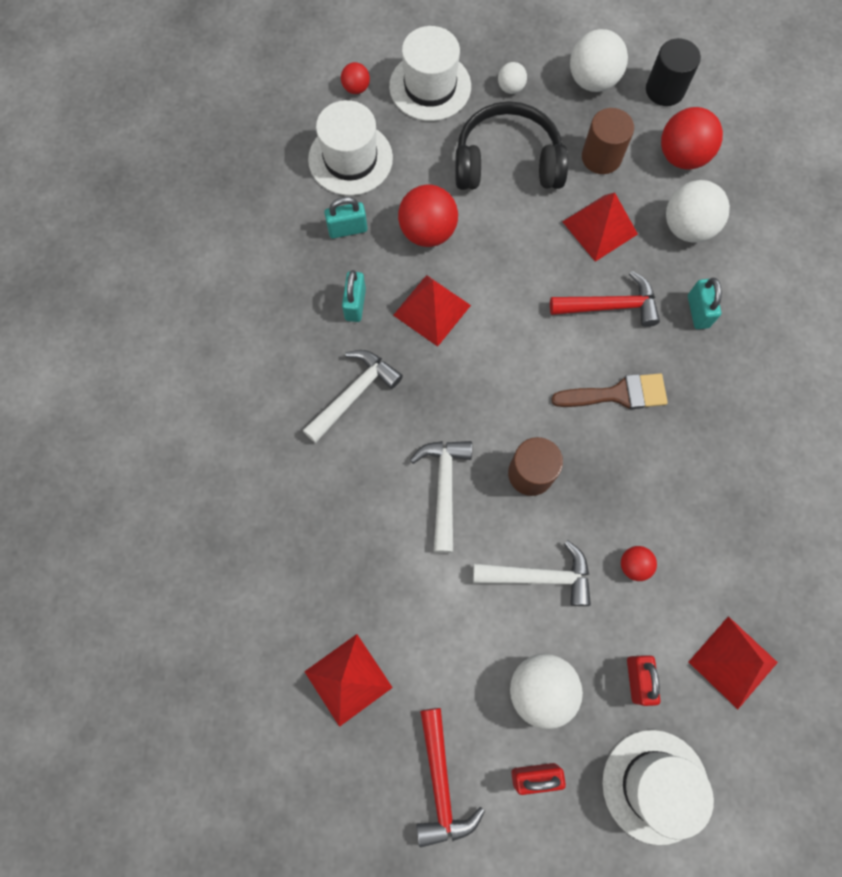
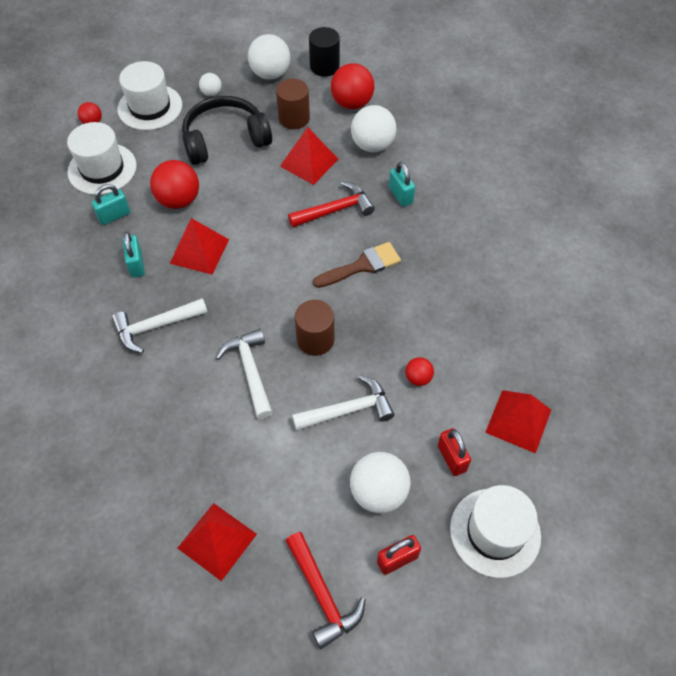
camera: 20 degrees left, 15 degrees down
white hammer [303,350,403,443] -> white hammer turned 135 degrees counterclockwise [112,298,208,353]

